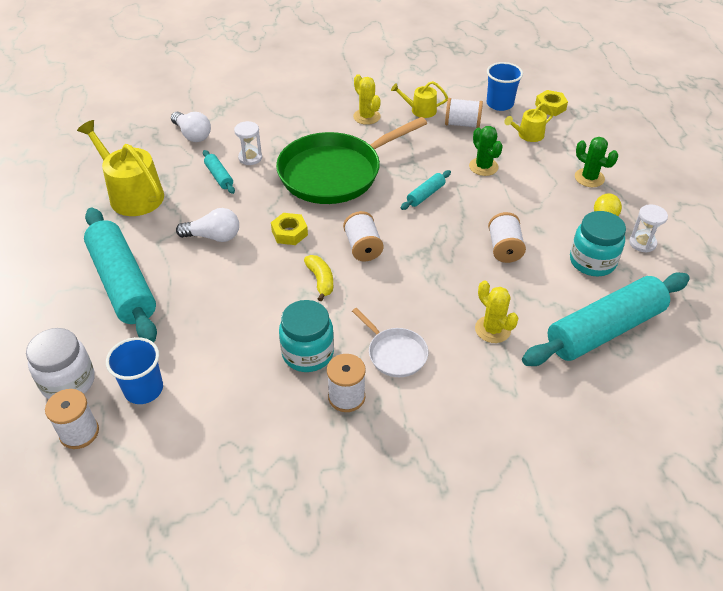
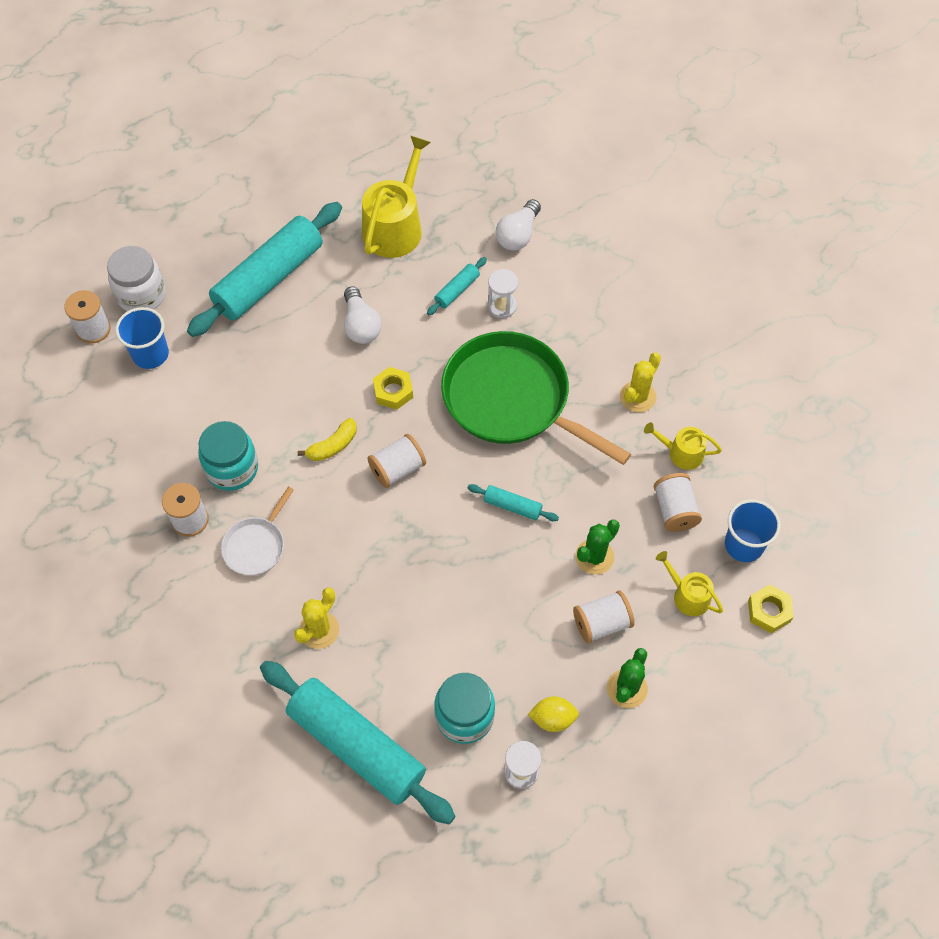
camera: 70 degrees right, 15 degrees up
yellow watering can [391,81,448,118] -> yellow watering can turned 60 degrees counterclockwise [644,422,722,470]
white spool [488,212,526,263] -> white spool moved to [573,590,634,643]

